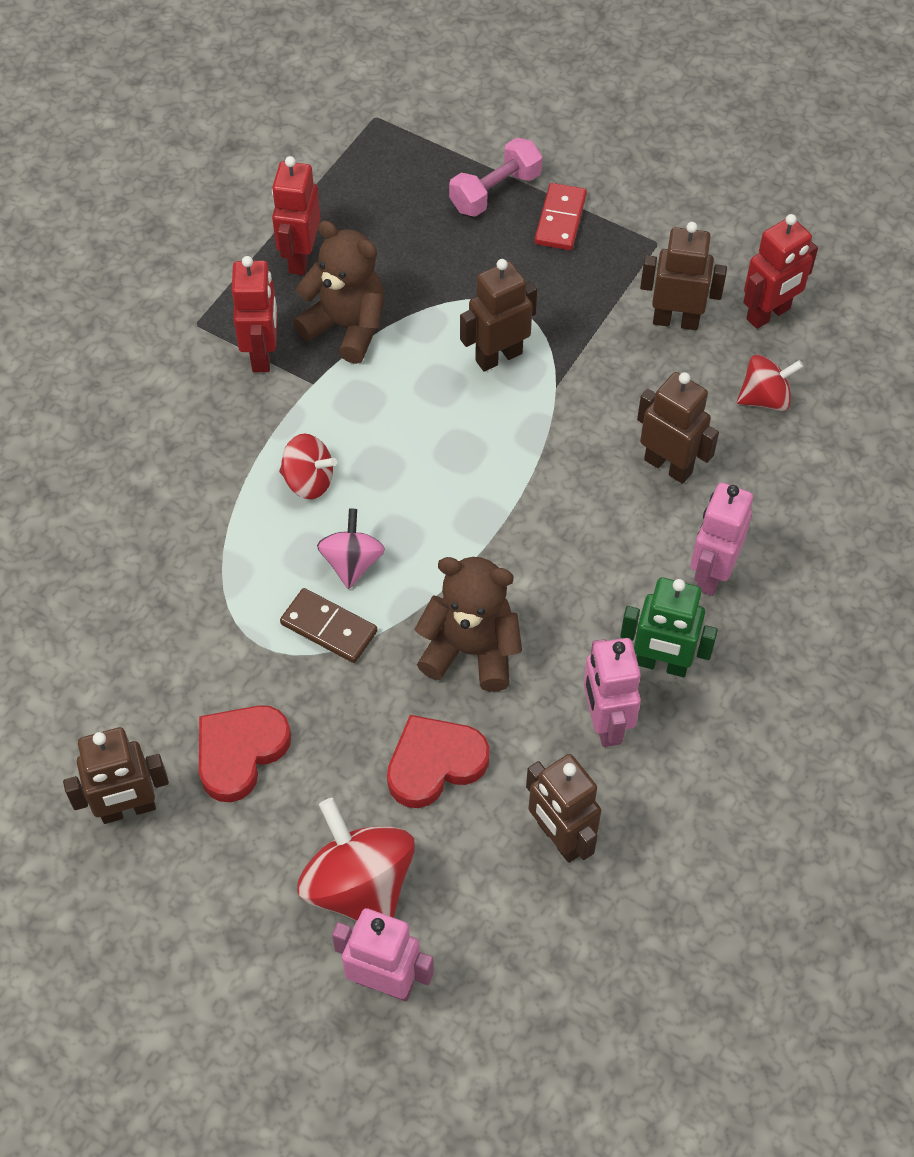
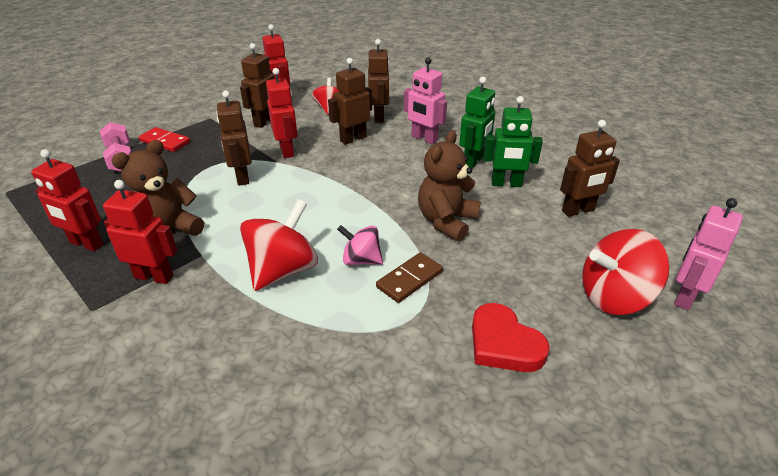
camera: 75 degrees left, 20 degrees down
brown robot [63,727,169,824] -> brown robot moved to [368,39,390,123]
red spinning top [279,434,337,499] -> red spinning top [240,199,318,291], size x1.67
red heart [387,715,490,808] -> none
pink robot [583,638,641,747] -> green robot [484,96,543,187]
none -> red robot [266,68,297,158]

